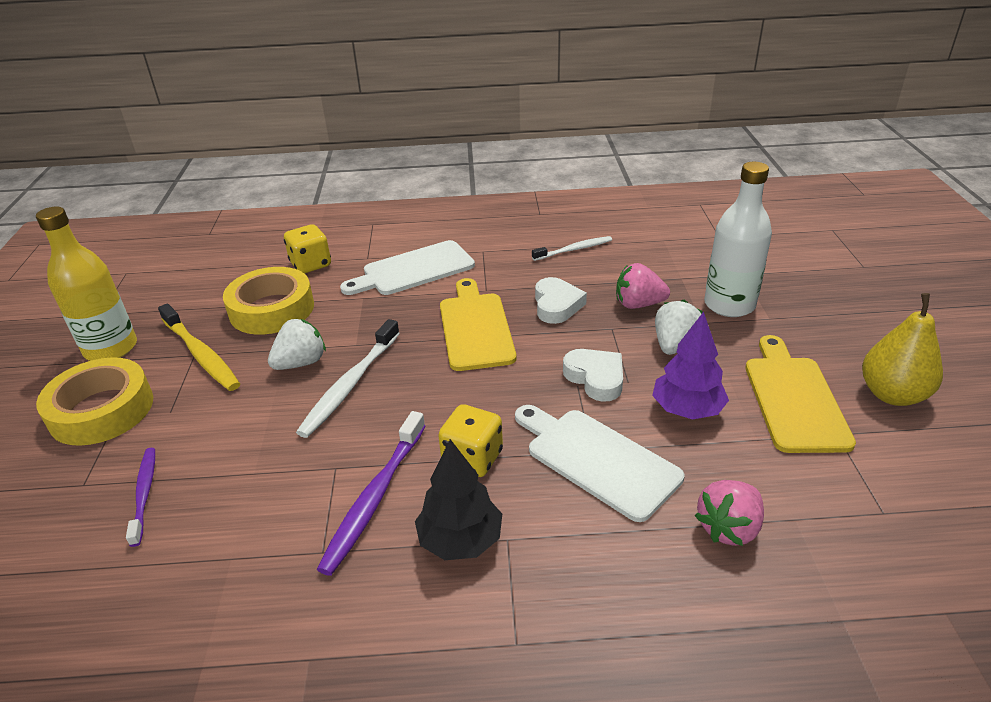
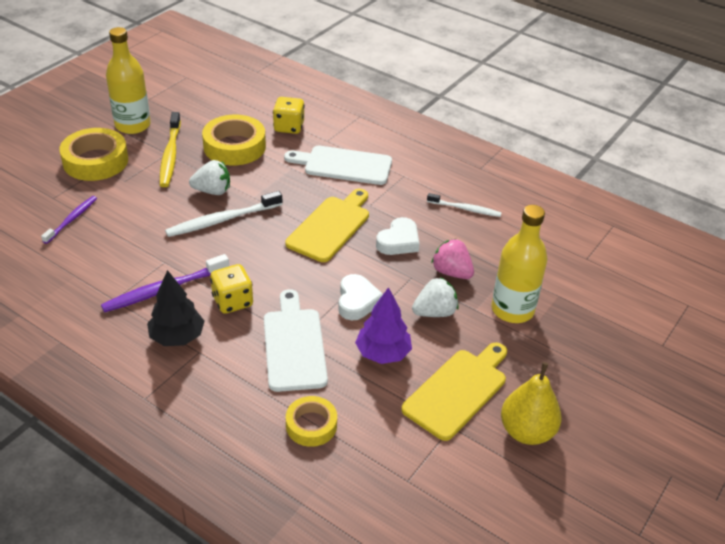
camera: 35 degrees right, 5 degrees up
pink strawberry [695,480,764,546] -> yellow tape [286,396,337,447]
white bottle [704,162,772,317] -> yellow bottle [492,205,547,323]

